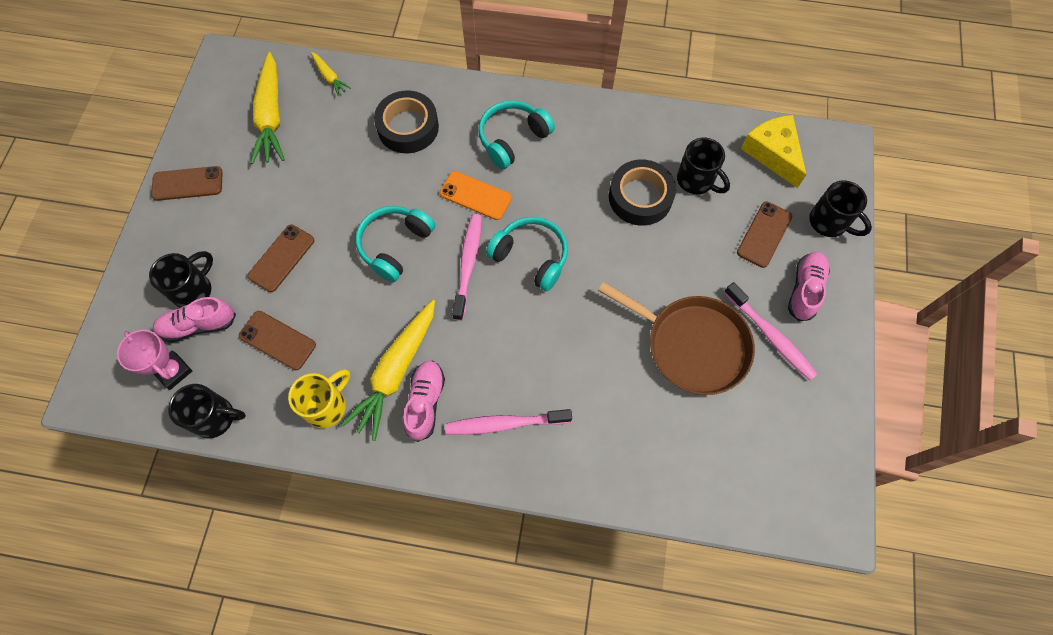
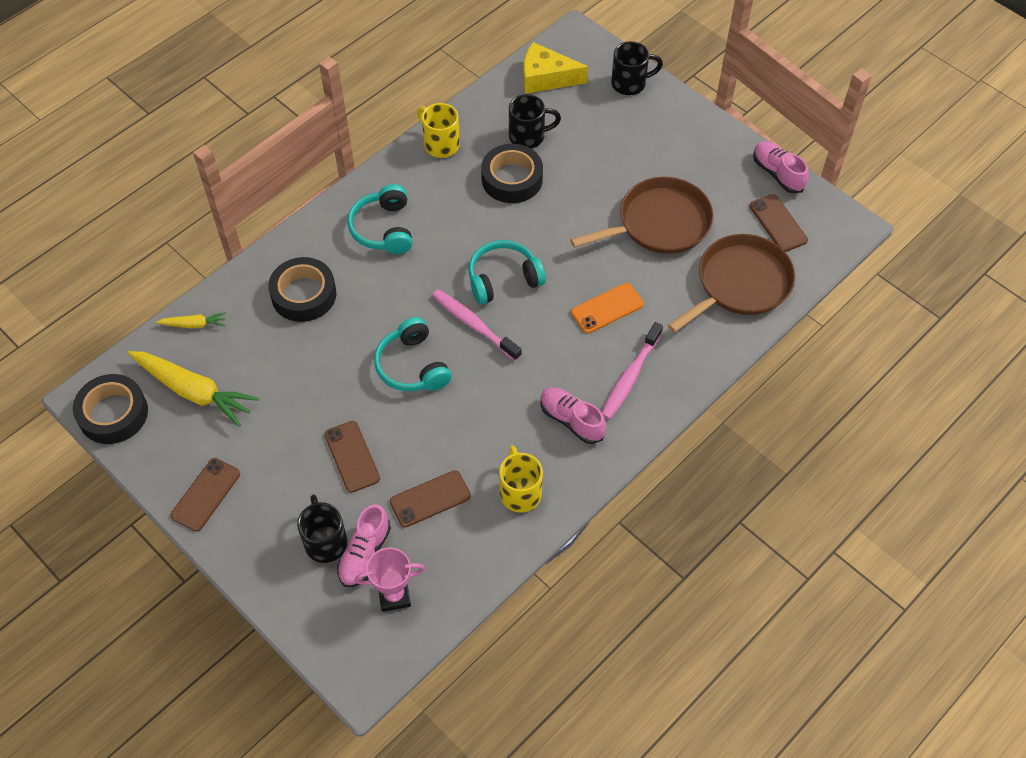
camera: 55 degrees left, 10 degrees down
black mug [168,384,246,438] -> none
yellow carrot [341,300,435,441] -> none
orange phone [440,171,512,220] -> orange phone moved to [571,283,644,333]
pink toothbrush [724,282,817,380] -> none
brown phone [737,202,792,268] -> brown phone moved to [750,194,808,252]
pink shoe [788,252,830,321] -> pink shoe moved to [753,141,809,193]
none -> black tape [73,374,148,444]
none -> yellow mug [417,103,460,158]
none -> brown pan [668,234,795,333]

